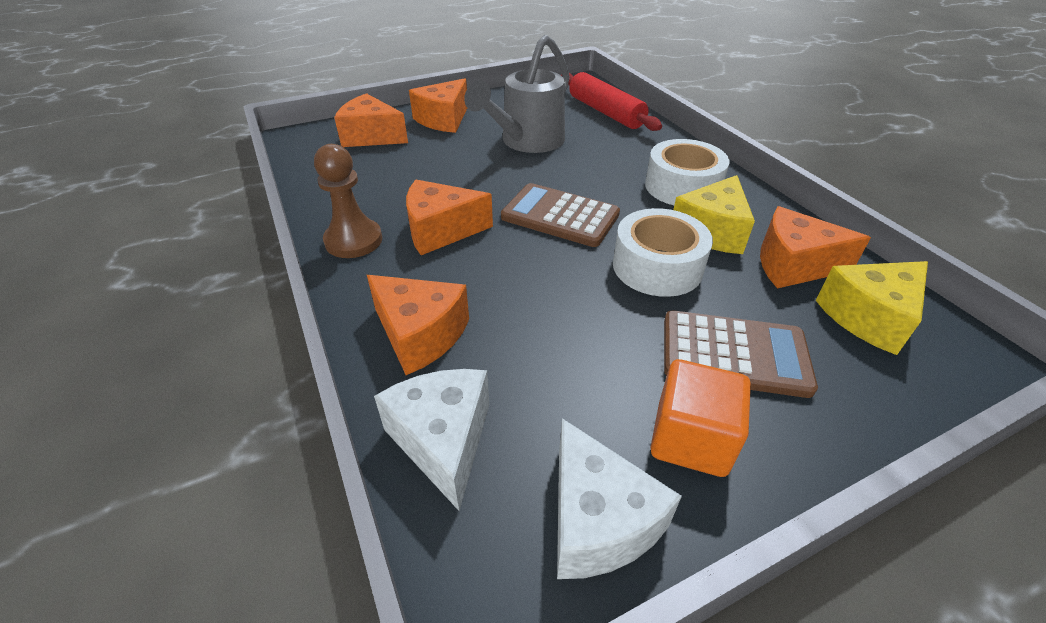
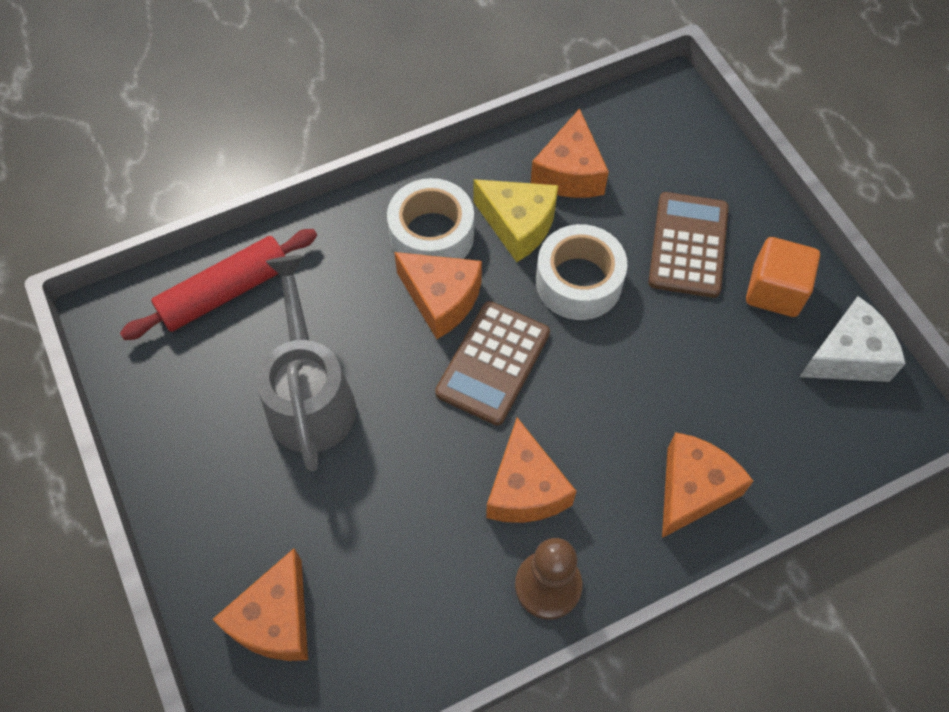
camera: 90 degrees left, 20 degrees up
white cheese [374,369,489,511] -> none
orange cheese [409,78,467,133] -> orange cheese moved to [394,252,482,339]
grey watering can [464,35,570,153] -> grey watering can turned 135 degrees counterclockwise [257,255,356,471]
yellow cheese [816,261,928,355] -> none

